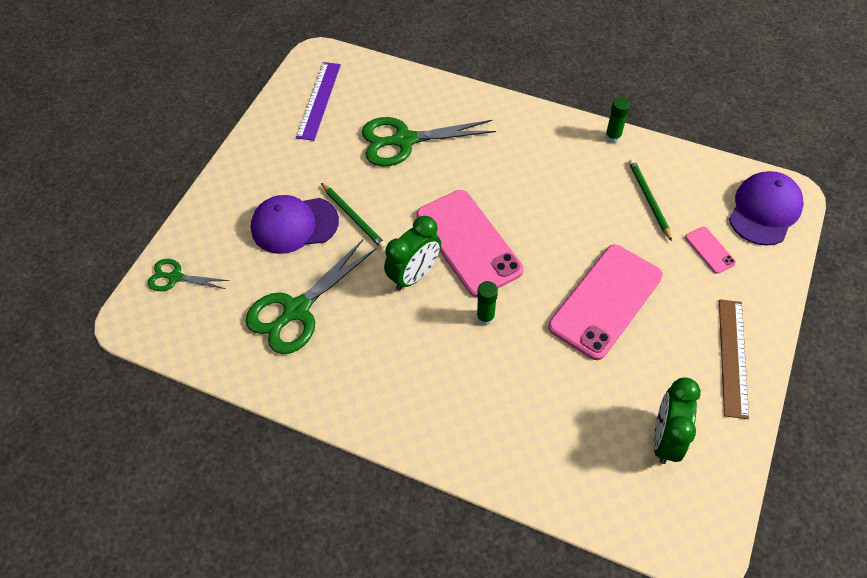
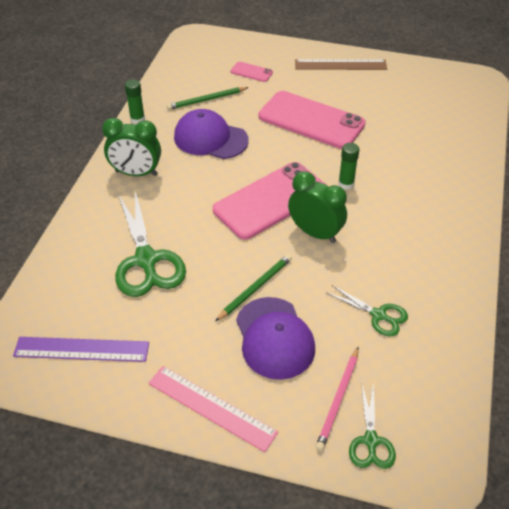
camera: 100 degrees left, 10 degrees down
green scissors [246,240,376,354] -> green scissors [327,285,408,337], size x0.55
green clock [653,378,701,464] -> green clock moved to [102,118,161,176]
pink phone [685,227,736,274] -> pink phone turned 60 degrees clockwise [231,61,273,82]
purple cap [729,171,804,246] -> purple cap moved to [174,109,249,159]
none -> pink ruler [148,366,278,452]
none -> pink pencil [315,347,359,451]

